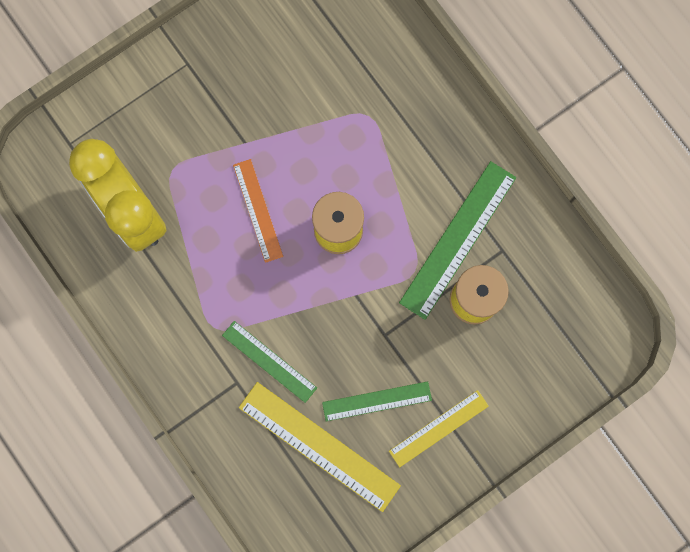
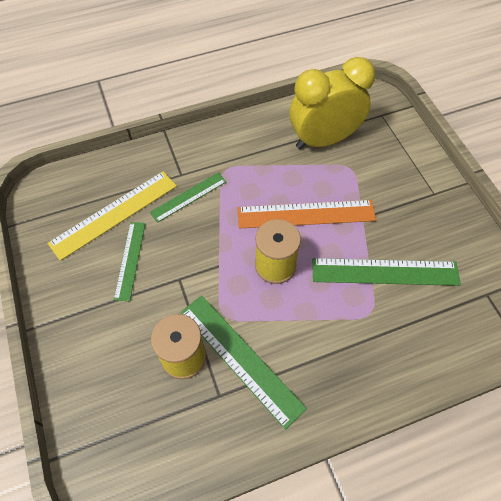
camera: 105 degrees right, 20 degrees down
orange ruler [233,159,283,263] -> orange ruler [238,200,376,228], size x1.63
yellow ruler [389,390,489,467] -> none
none -> green ruler [312,258,461,286]

